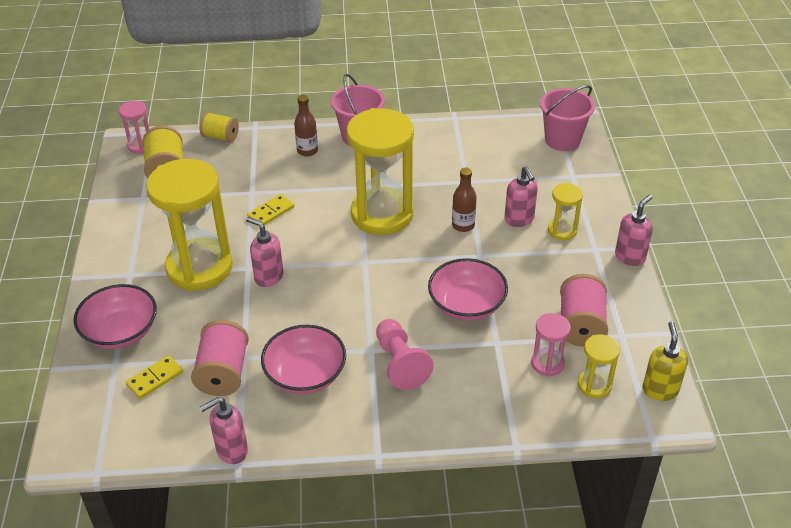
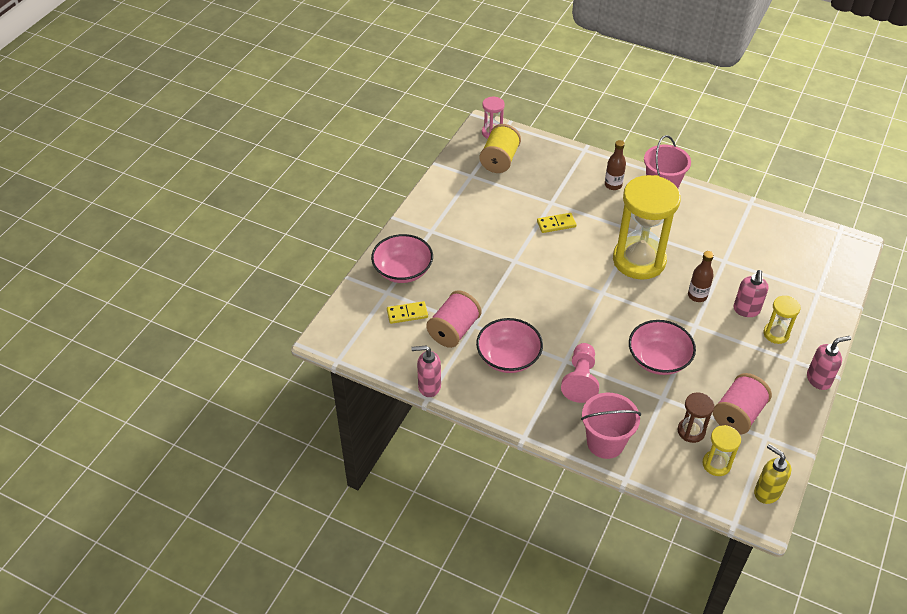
camera: 30 degrees right, 5 degrees up
yellow hourglass [146,159,233,291] -> none
yellow spool [200,112,239,143] -> none
pink soap dispenser [246,217,283,287] -> none
pink hourglass [531,313,571,377] -> brown hourglass [677,393,714,443]
pink bucket [540,85,595,151] -> pink bucket moved to [581,393,641,459]
yellow soap dispenser [643,321,688,401] -> yellow soap dispenser turned 75 degrees counterclockwise [754,444,791,504]

